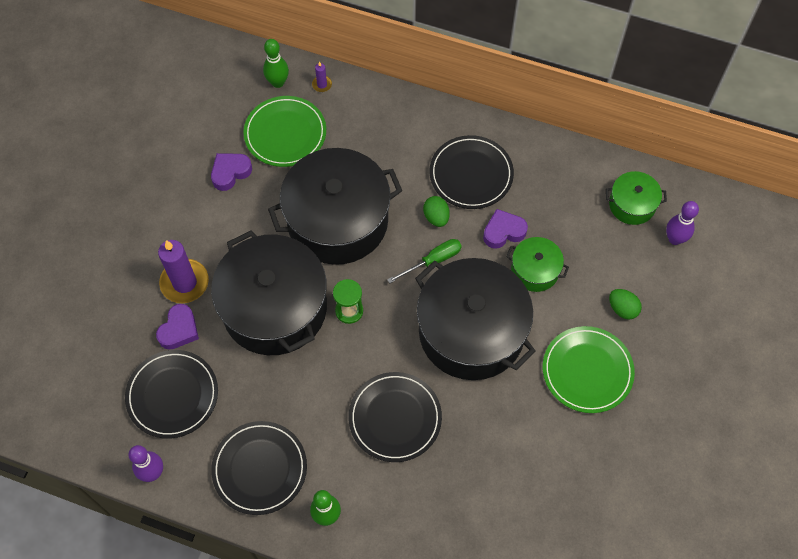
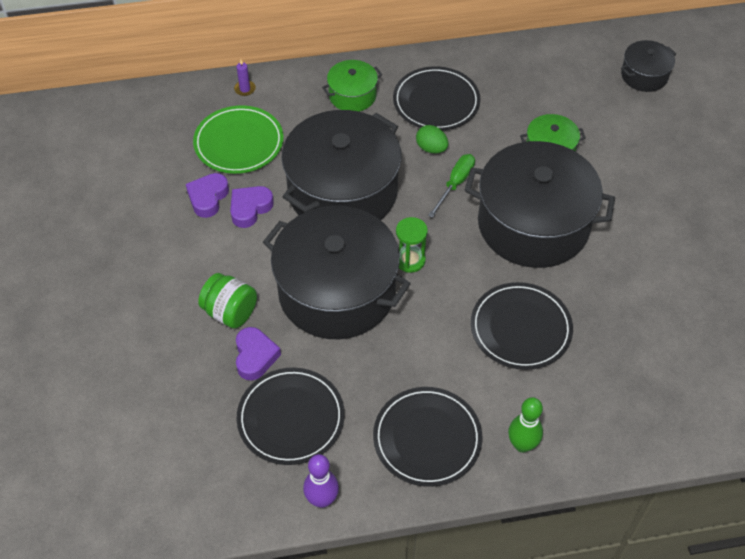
camera: 30 degrees left, 10 degrees down
purple candle [158,240,209,303] -> green jar [198,273,257,329]
green bowling pin [263,39,289,88] -> none
purple heart [483,209,528,249] -> purple heart moved to [230,186,274,228]
green plate [543,326,635,413] -> none
green pot [606,171,667,225] -> green pot moved to [322,60,382,112]
green egg [609,289,642,319] -> none
purple bowling pin [666,201,699,245] -> black pot [621,40,676,92]

